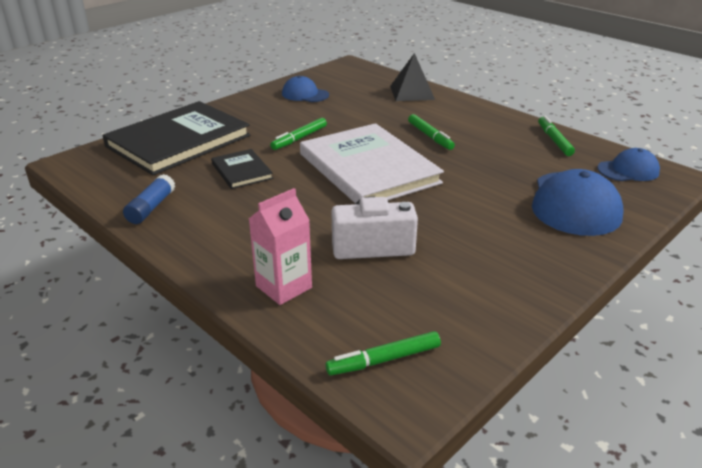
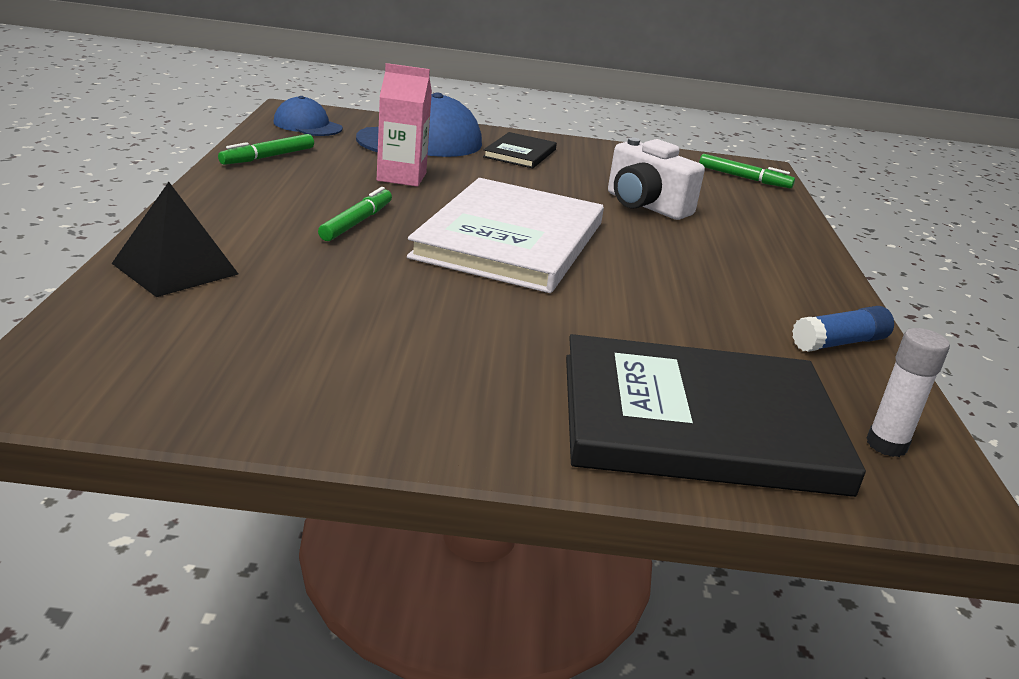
camera: 135 degrees left, 5 degrees down
black book [211,149,273,189] -> black book moved to [483,132,557,168]
pink carton [249,188,312,305] -> pink carton moved to [377,63,432,187]
green marker [270,118,327,150] -> none
blue cap [282,76,329,102] -> none
none -> white glue stick [867,328,950,457]

